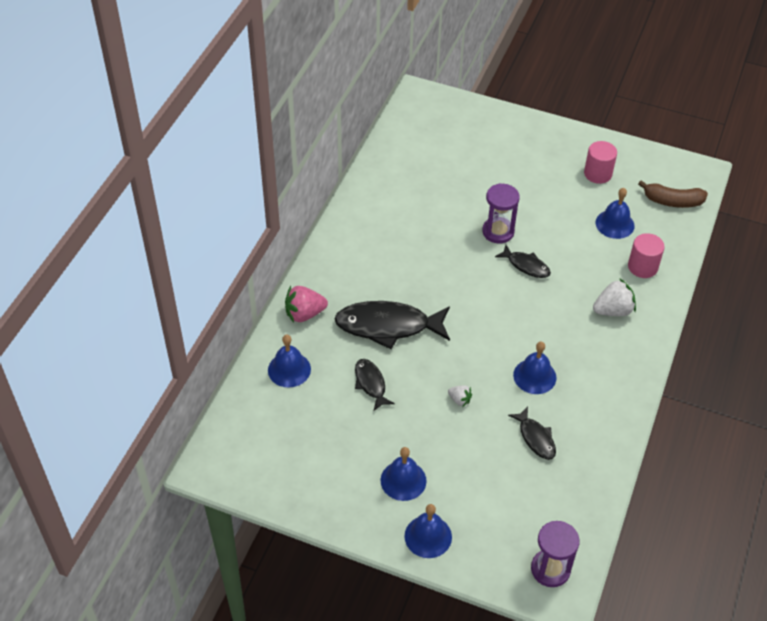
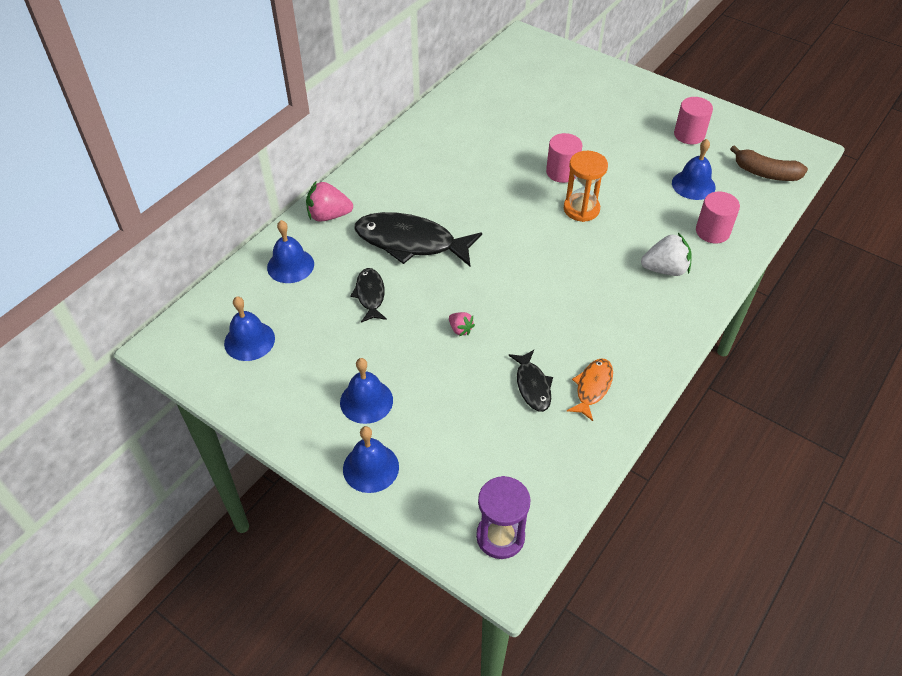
camera: 15 degrees right, 0 degrees up
white strawberry [448,385,472,406] -> pink strawberry [449,312,475,336]
purple hourglass [482,183,520,243] -> pink cylinder [546,133,582,183]
black fish [495,245,551,278] -> orange hourglass [564,151,608,222]
blue bell [513,342,557,394] -> blue bell moved to [224,297,275,361]
none -> orange fish [567,359,613,421]

